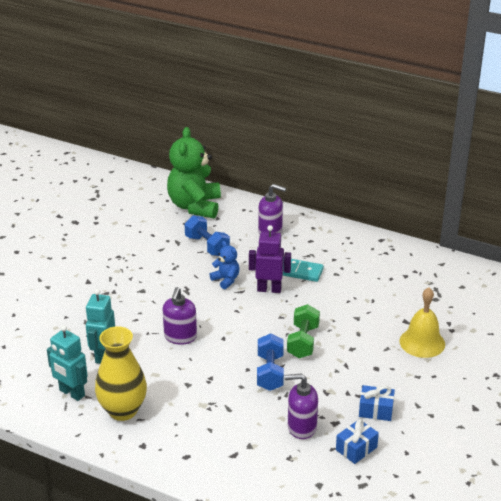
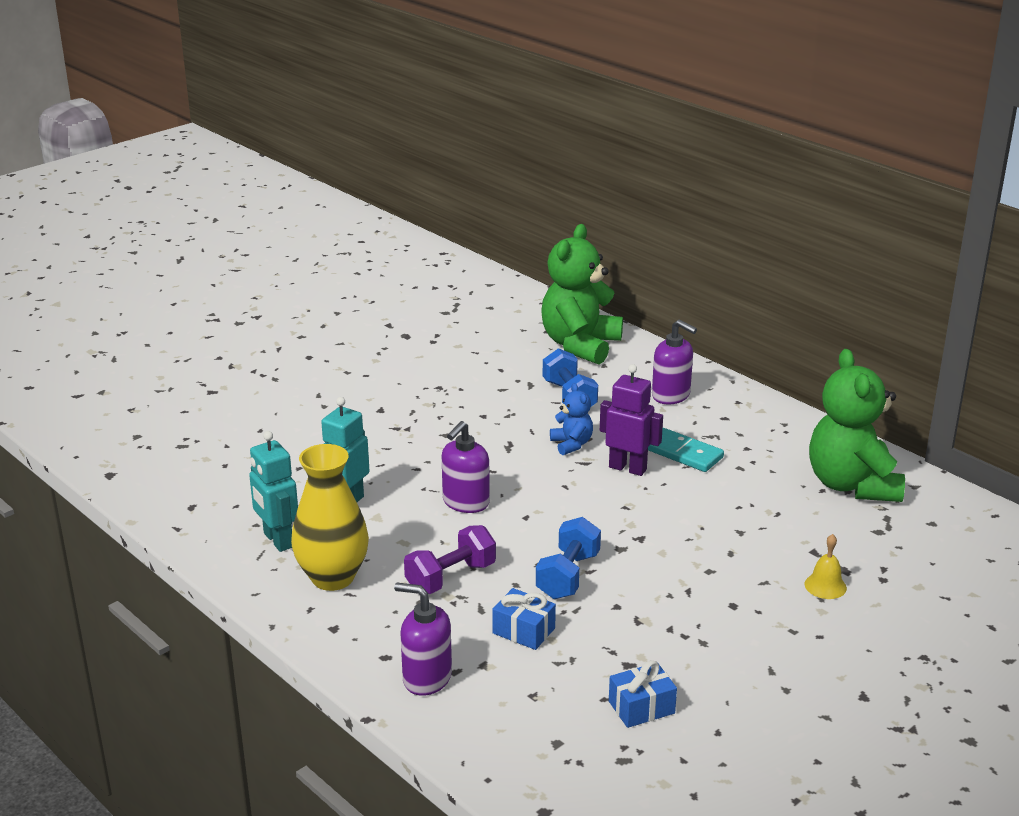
camera: 20 degrees right, 5 degrees down
purple soap dispenser [284,373,318,439] -> purple soap dispenser moved to [394,583,452,696]
green dumbbell [287,304,320,358] -> none
blue gift [359,385,395,421] -> blue gift moved to [492,588,556,650]
yellow bell [399,287,445,358] -> yellow bell [805,534,847,599], size x0.56
none -> purple dumbbell [404,525,496,594]
none -> green teddy bear [809,349,905,502]

